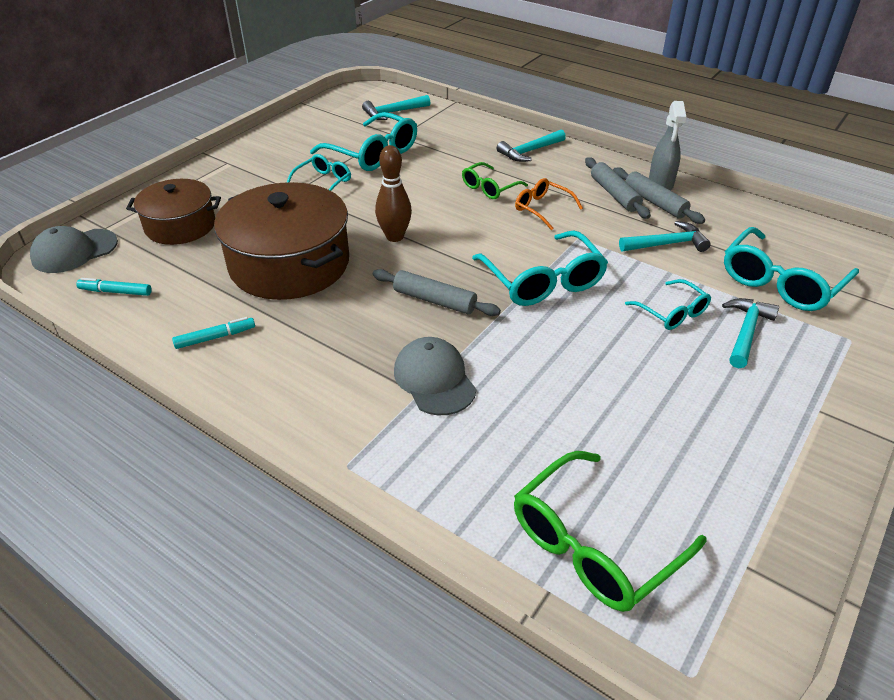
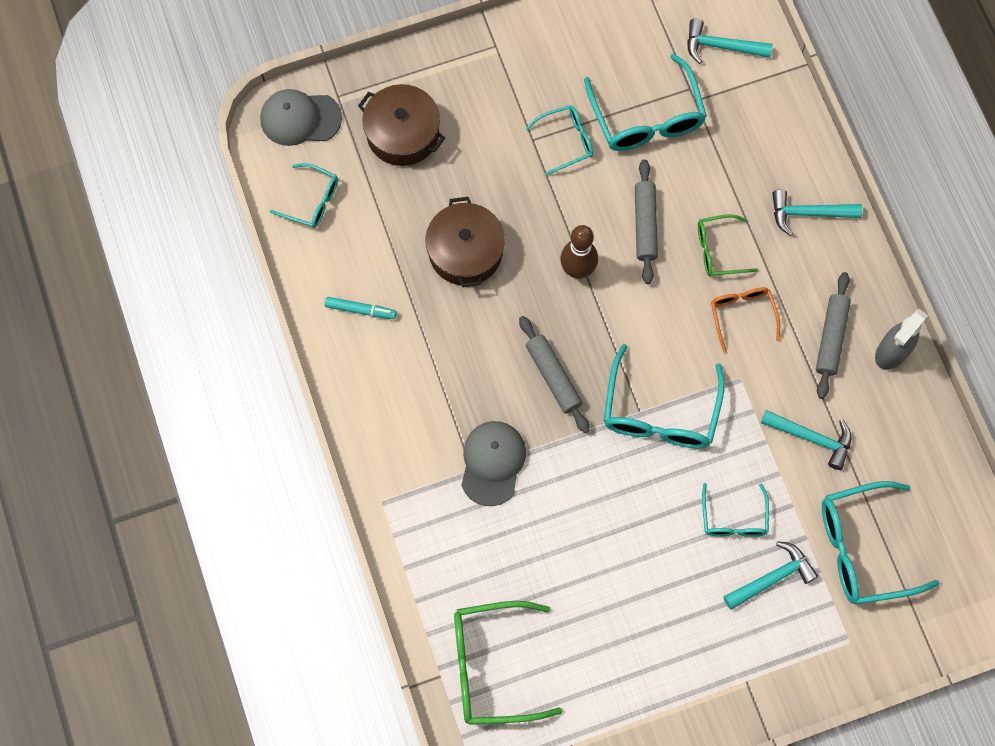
camera: 35 degrees right, 30 degrees up
turquoise marker [76,278,152,296] -> turquoise glasses [270,163,338,228]
brown pot [214,182,349,300] -> brown pot [426,197,505,287], size x0.62
grey rolling pin [613,167,705,224] -> grey rolling pin moved to [635,159,658,284]

